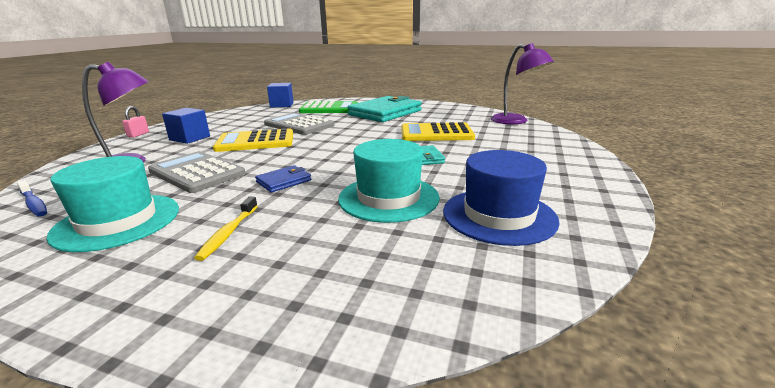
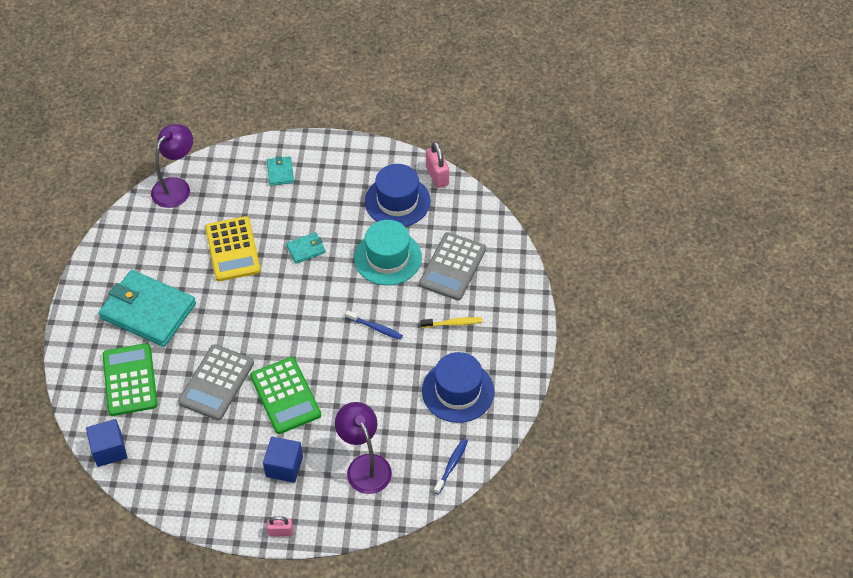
camera: 105 degrees left, 30 degrees up
turquoise hat [47,156,179,252] -> blue hat [422,352,494,423]
grey calculator [148,151,246,193] -> grey calculator moved to [419,232,486,300]
yellow calculator [213,128,293,152] -> green calculator [250,357,321,434]
blue wallet [255,165,311,192] -> blue toothbrush [345,310,403,340]
none -> turquoise wallet [267,156,294,186]
none -> pink padlock [426,142,449,188]

